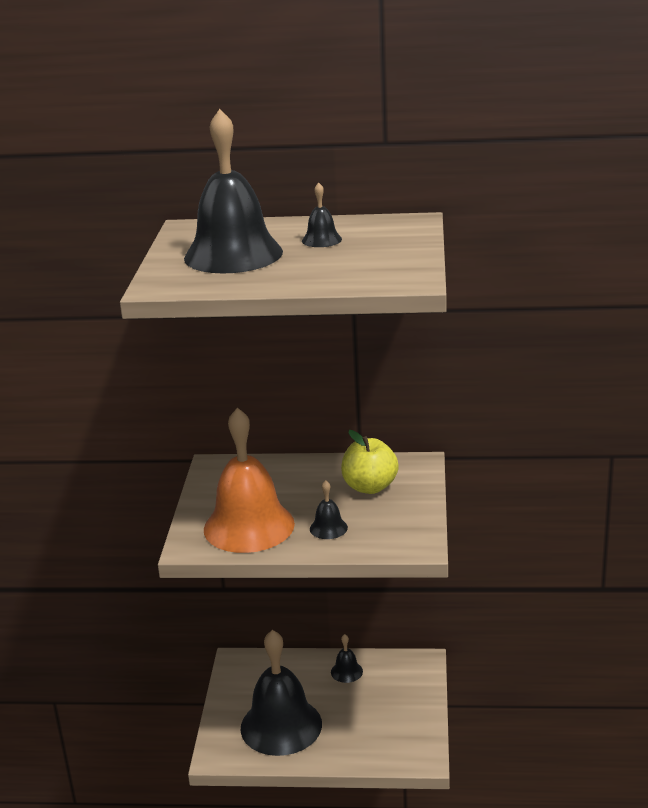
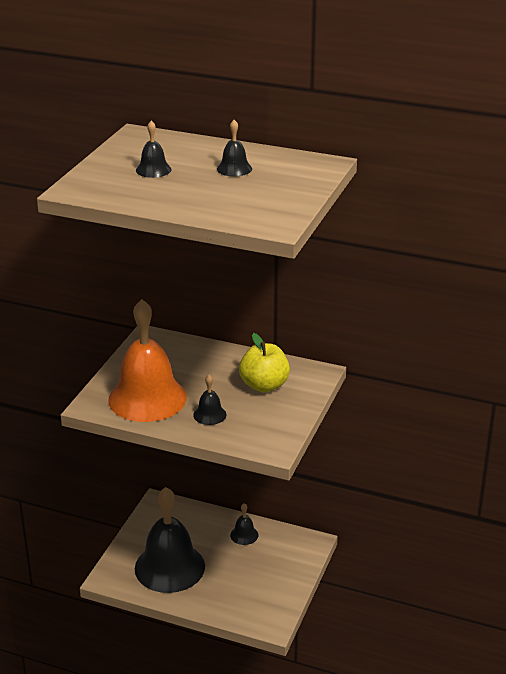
camera: 15 degrees right, 5 degrees up
black bell [184,109,283,273] -> black bell [136,121,171,178], size x0.42

